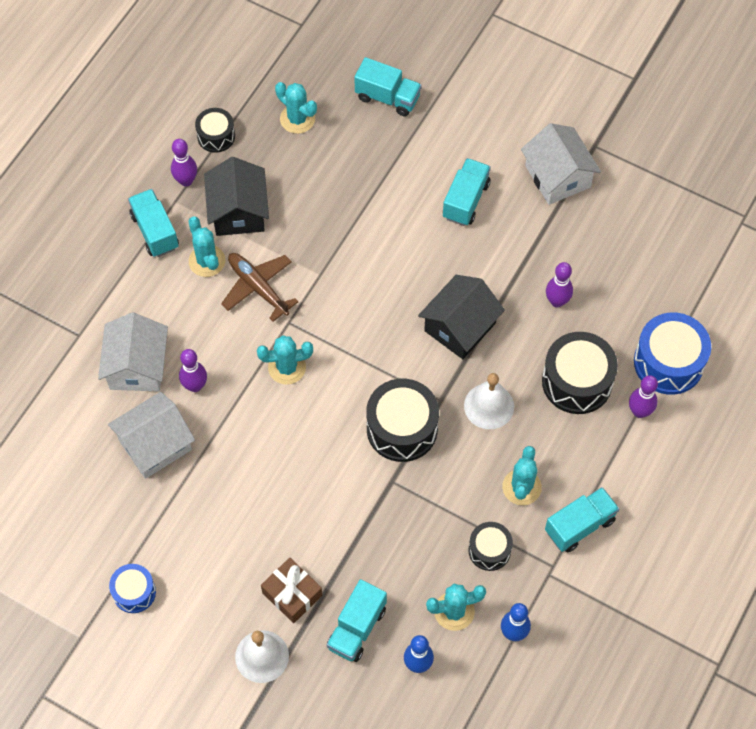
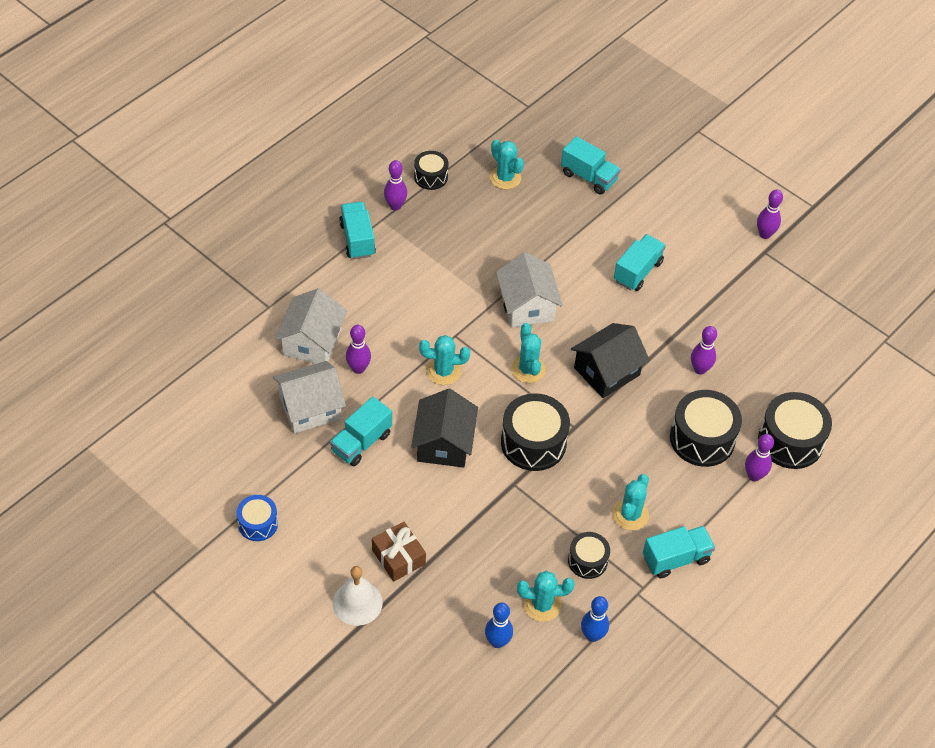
camera: 10 degrees right, 10 degrees down
turquoise cactus [188,216,225,277] -> turquoise cactus moved to [511,323,546,383]
black house [204,157,269,236] -> black house moved to [411,389,478,468]
brown plane [221,253,299,322] -> none
turquoise truck [327,579,387,662] -> turquoise truck moved to [330,397,392,466]
white bell [464,373,514,429] -> none
white house [521,123,601,205] -> white house moved to [496,252,563,328]
blue drum [634,312,711,395] -> black drum [758,392,832,469]
none -> purple bowling pin [757,189,783,239]

